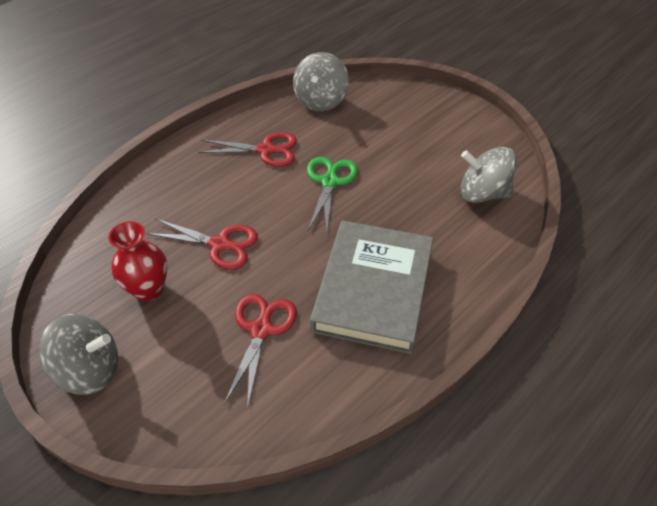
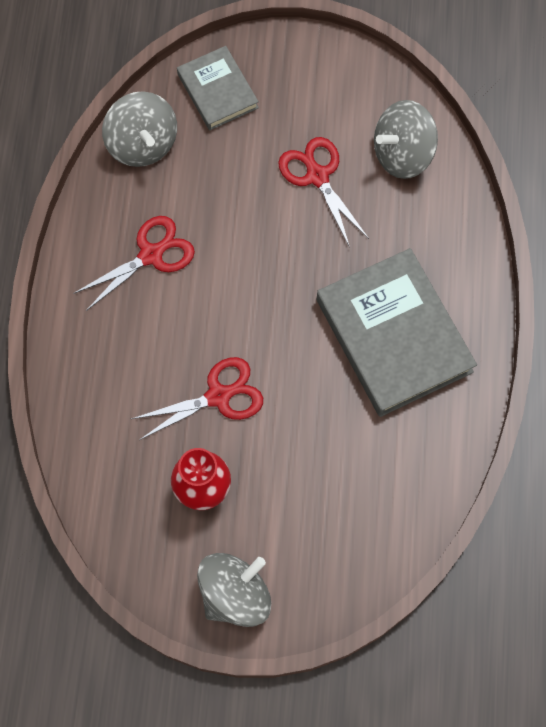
camera: 40 degrees left, 20 degrees up
red scissors [224,294,297,410] -> red scissors moved to [278,137,369,247]
green scissors [307,157,358,231] -> none
none -> grey book [177,46,259,130]

